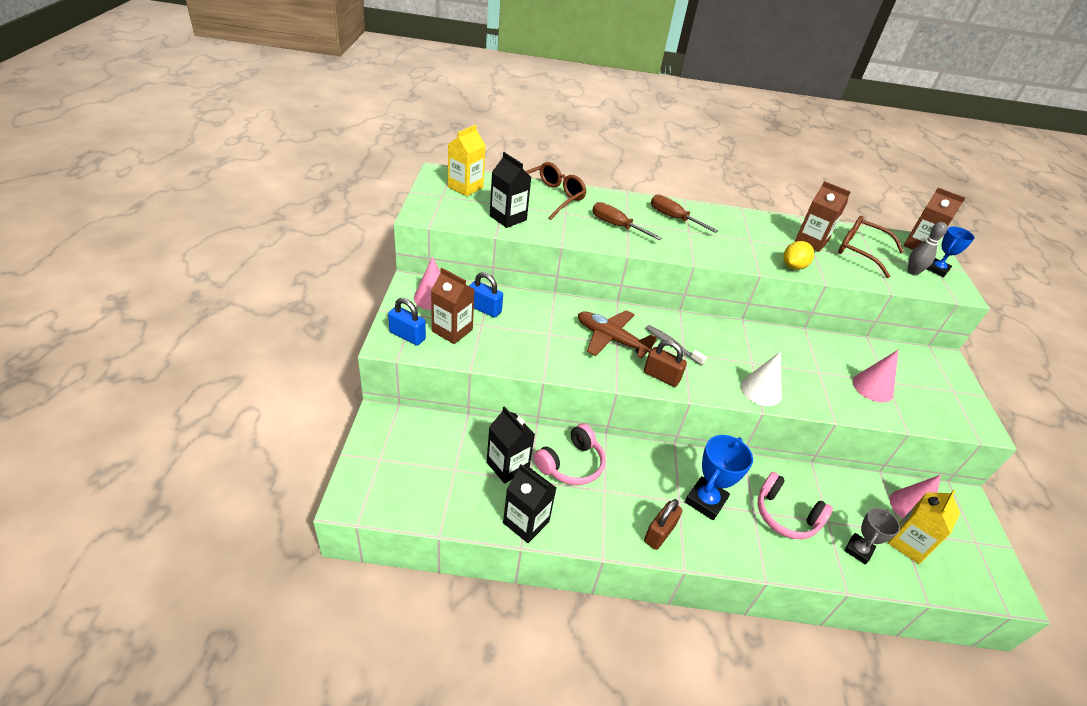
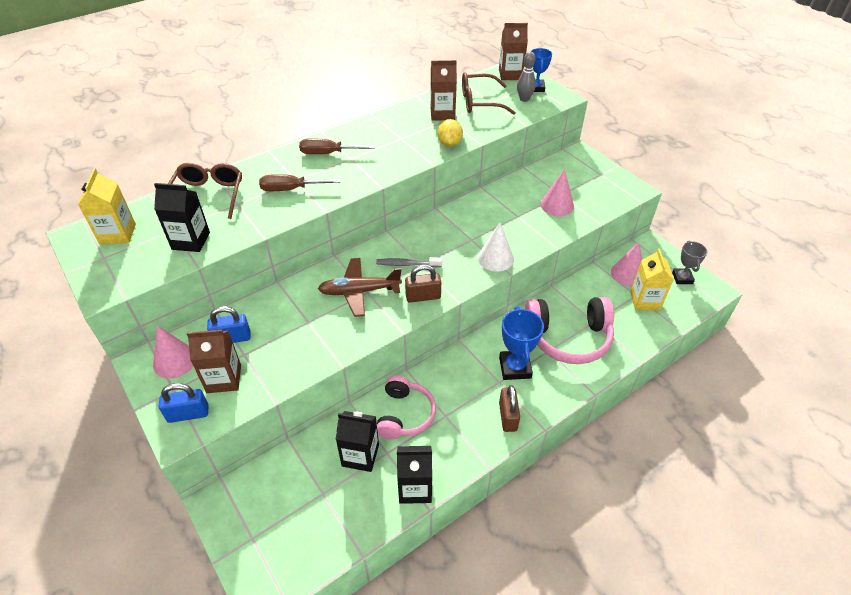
camera: 35 degrees left, 5 degrees up
pink headphones [758,472,833,539] -> pink headphones [525,297,614,364], size x1.50
grey trophy [844,508,900,565] -> grey trophy moved to [672,241,708,284]

